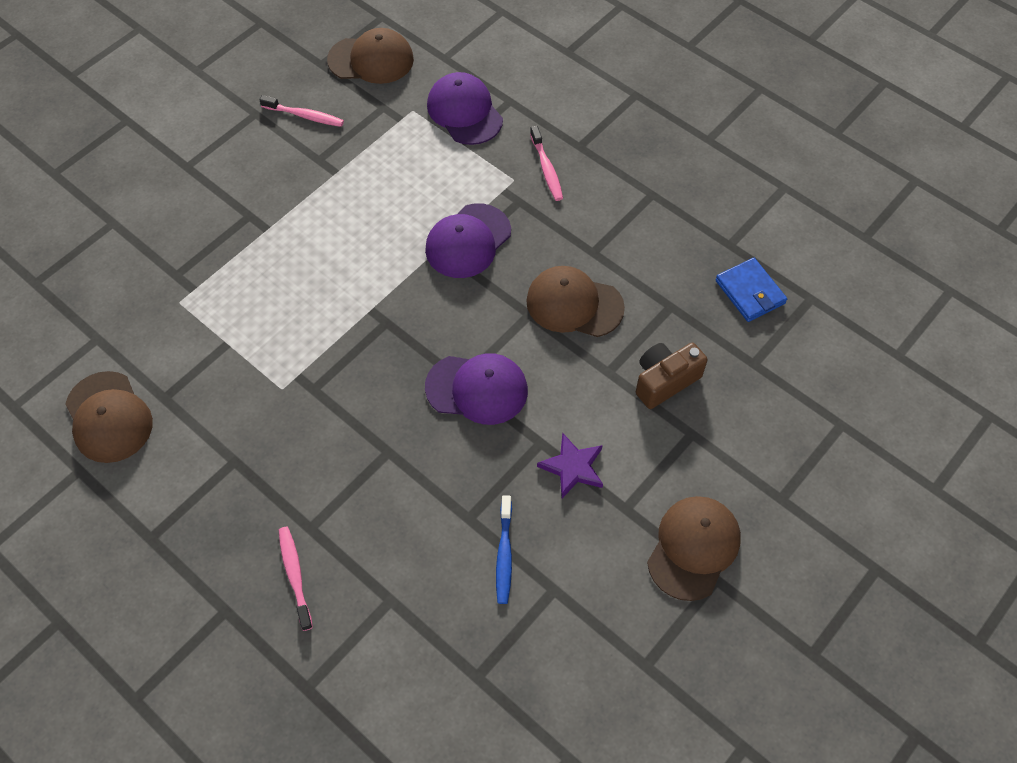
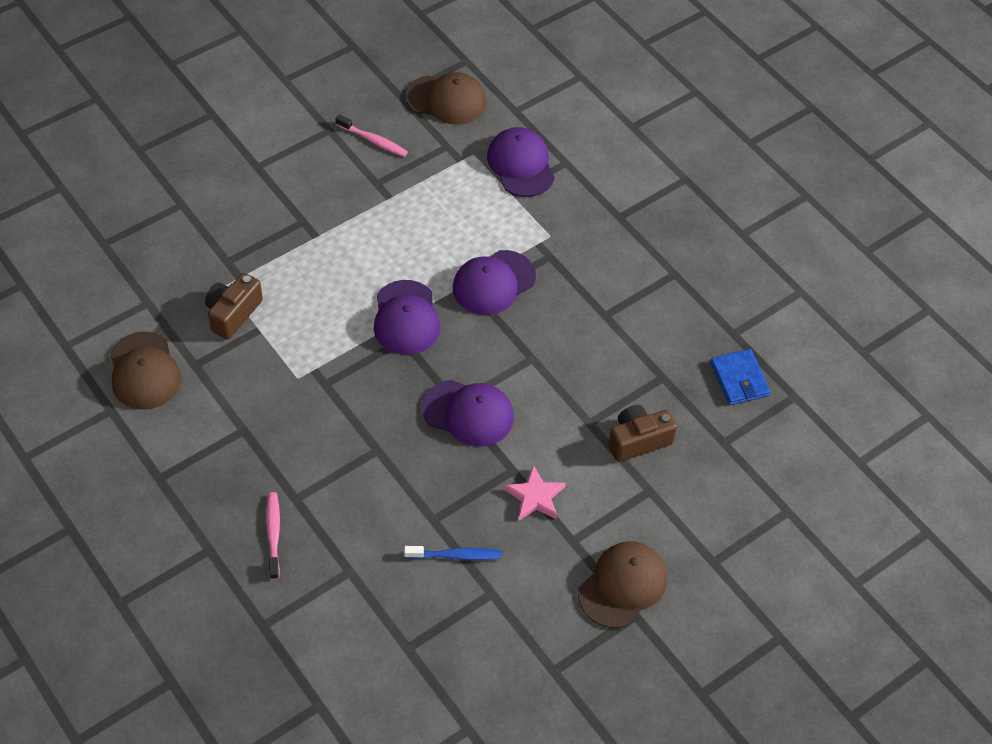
camera: 10 degrees right, 5 degrees down
blue toothbrush [496,495,512,604] -> blue toothbrush turned 105 degrees counterclockwise [404,546,502,560]
brown cap [526,266,625,337] -> none
pink toothbrush [530,126,563,201] -> none
purple star [537,432,603,498] -> pink star [504,465,566,521]
none -> brown camera [205,273,263,339]
none -> purple cap [374,280,440,355]

